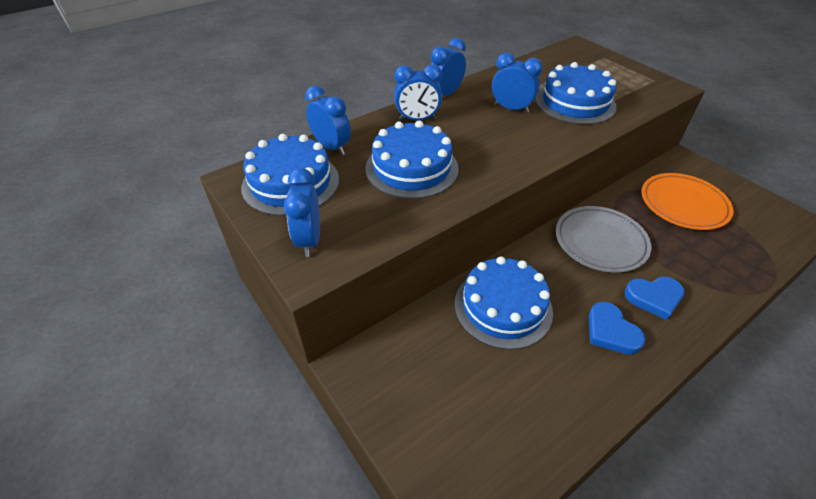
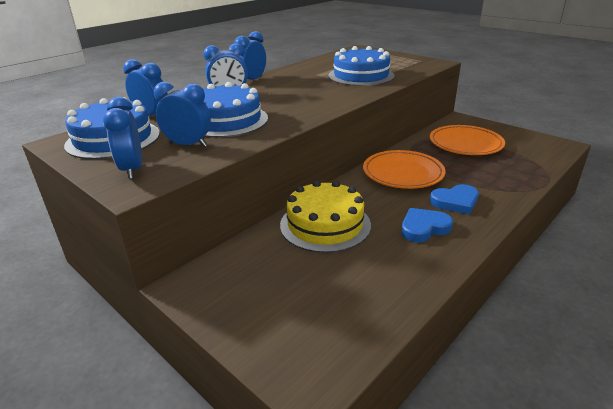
camera: 10 degrees left, 15 degrees down
blue cake [454,256,553,350] -> yellow cake [280,180,371,253]
blue clock [492,52,543,113] -> blue clock moved to [154,82,211,147]
grey plate [556,206,652,273] -> orange plate [363,150,445,189]
blue heart [588,302,646,355] -> blue heart turned 105 degrees clockwise [401,208,453,242]

